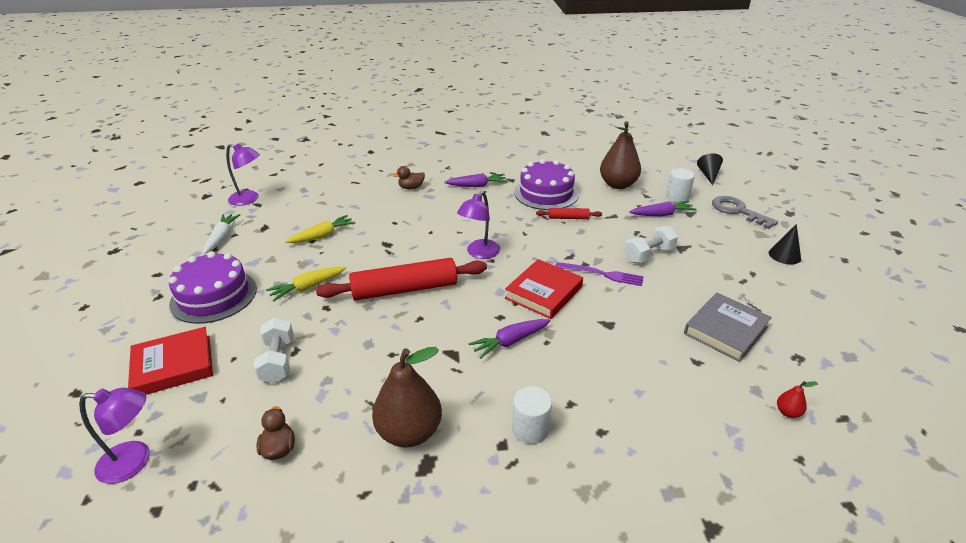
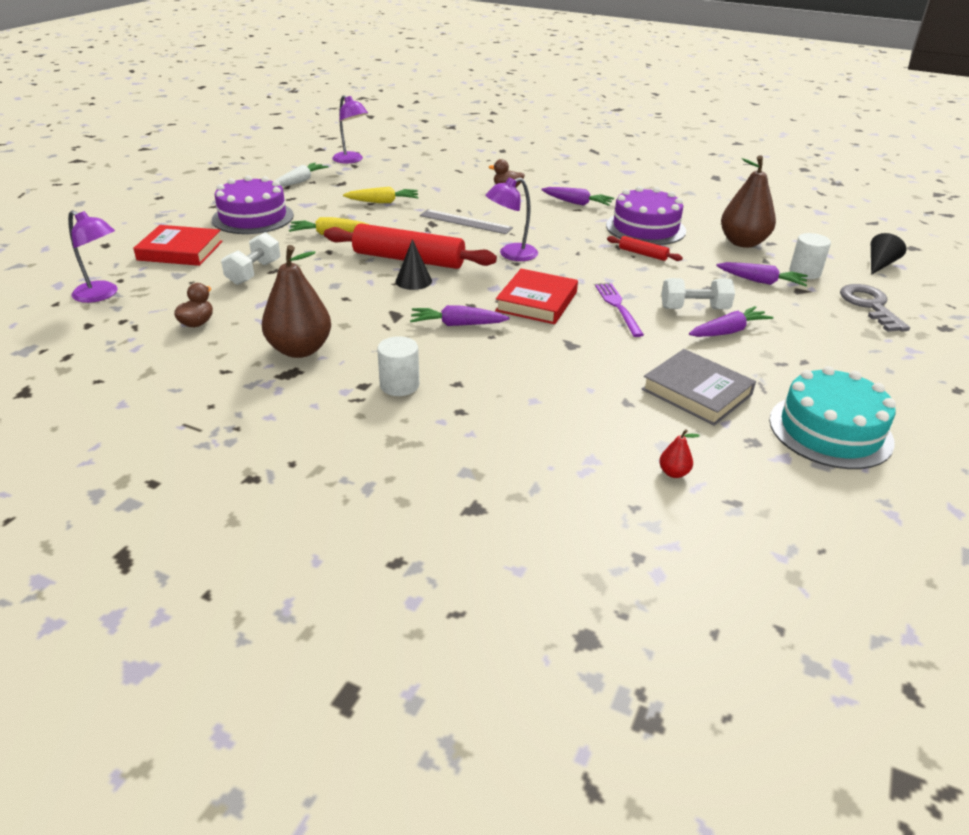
camera: 30 degrees right, 0 degrees up
red book [505,259,583,319] -> red book turned 45 degrees counterclockwise [495,269,578,324]
purple fork [555,262,644,286] -> purple fork turned 150 degrees counterclockwise [595,284,644,337]
grey book [684,293,772,362] -> grey book turned 60 degrees clockwise [642,349,756,426]
black cone [769,224,801,265] -> black cone moved to [396,239,432,290]
none -> grey ruler [420,209,513,234]
none -> purple carrot [689,306,774,337]
none -> turquoise cake [769,366,896,469]

